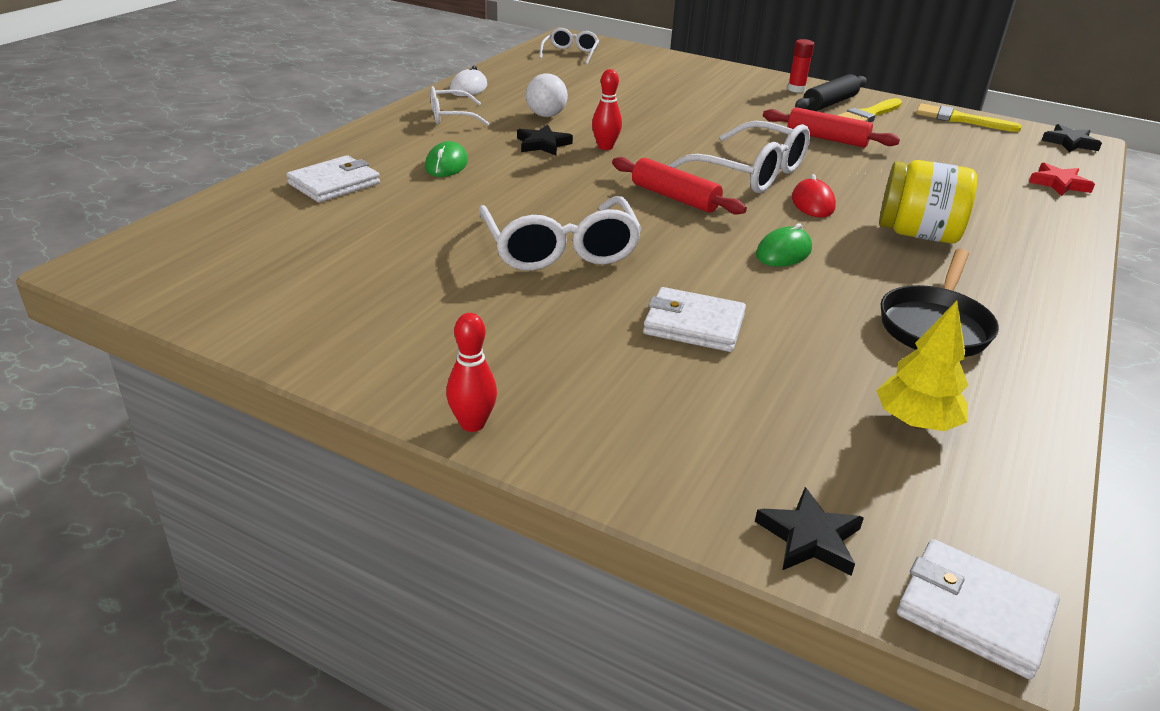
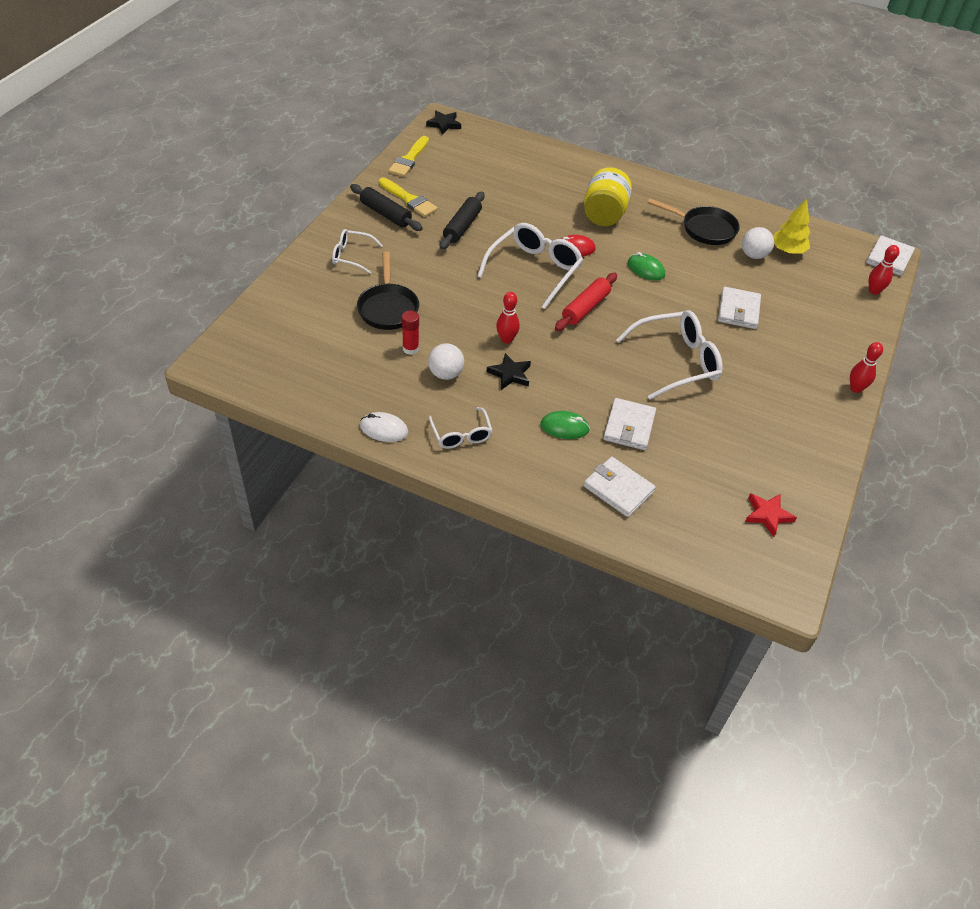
camera: 95 degrees left, 15 degrees up
white glasses [539,28,599,65] -> white glasses moved to [332,229,383,274]
black star [755,487,864,576] -> red bowling pin [869,245,899,295]
red rolling pin [763,107,900,148] -> black rolling pin [440,192,485,250]
red glue stick [787,39,815,93] -> red glue stick moved to [402,310,419,355]
red star [1029,163,1095,196] -> red star moved to [745,493,797,537]
none -> black pan [357,251,419,330]
none -> white wallet [603,398,656,450]
none -> white ball [742,227,774,259]

